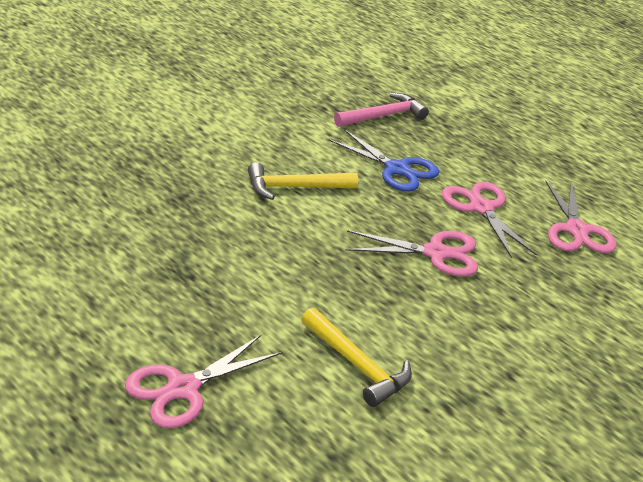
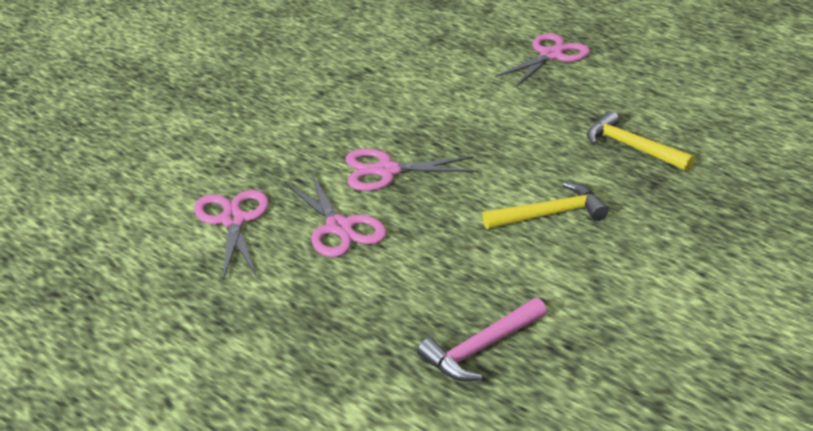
camera: 175 degrees right, 0 degrees up
yellow hammer [301,308,412,407] -> yellow hammer moved to [587,111,695,171]
blue scissors [328,129,439,192] -> none

